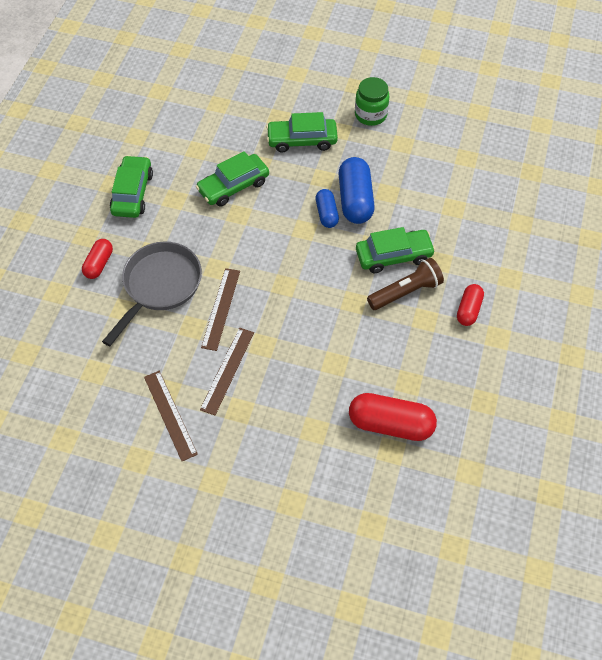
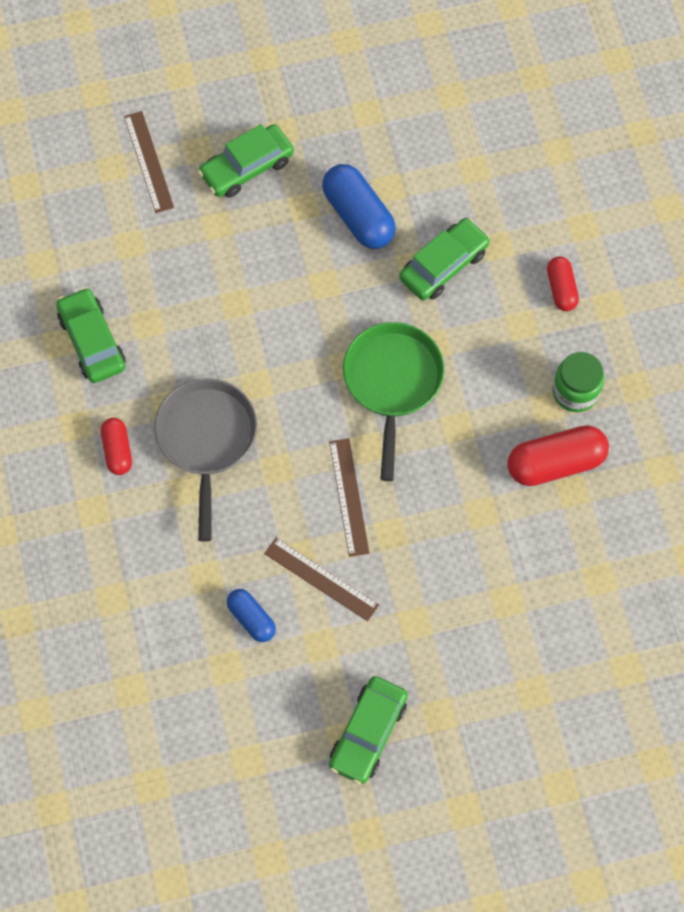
camera: 30 degrees left, 10 degrees up
green car [196,151,269,206] -> green car moved to [329,676,408,785]
brown ruler [201,268,240,351] -> brown ruler moved to [124,111,174,213]
blue capsule [315,189,339,228] -> blue capsule moved to [227,589,276,642]
green jar [355,77,390,126] -> green jar moved to [552,352,604,412]
brown flashlight [367,258,444,310] -> none
none -> green pan [343,322,444,481]

